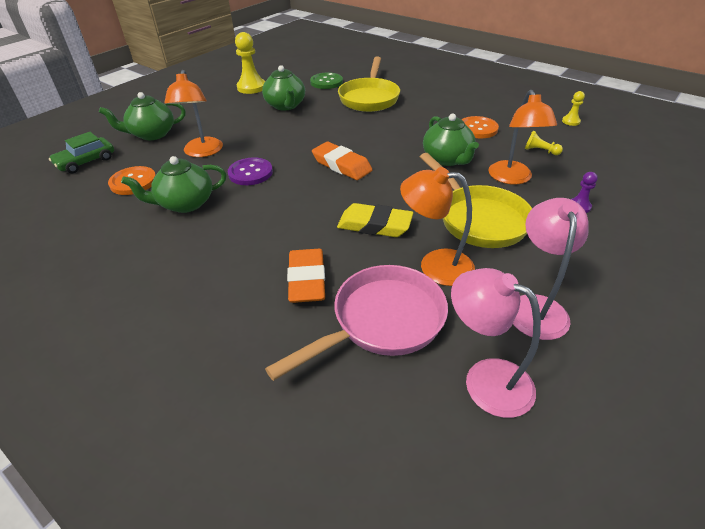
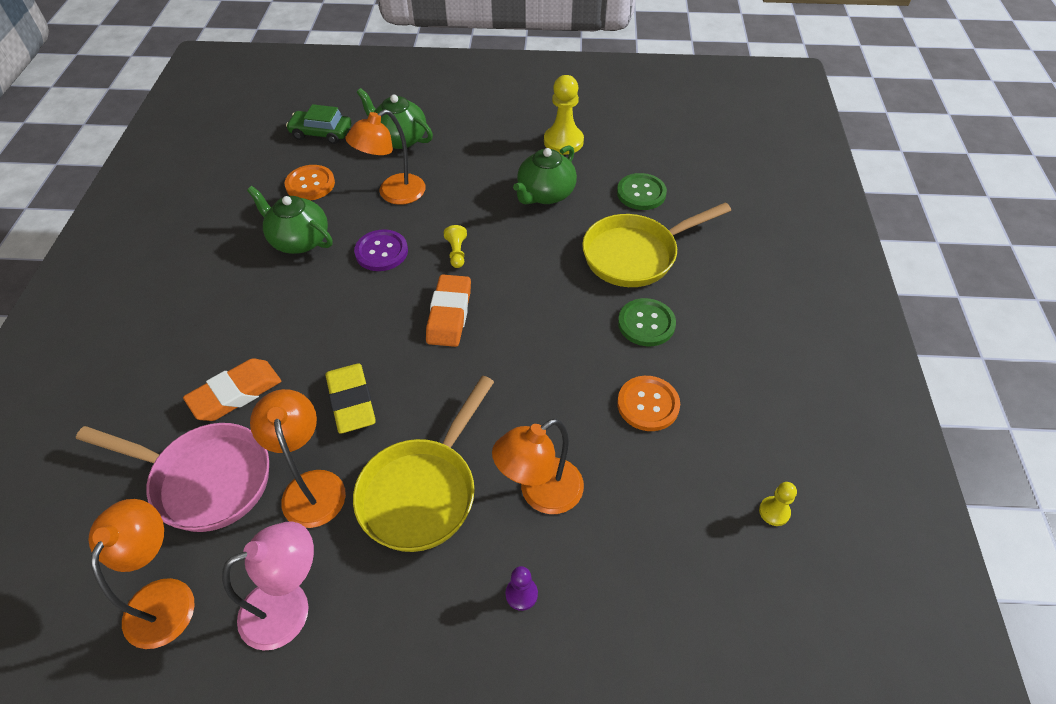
camera: 55 degrees right, 10 degrees up
green teapot [423,114,479,166] -> none
pink lamp [451,268,541,418] -> orange lamp [89,499,195,649]
yellow pawn [525,131,563,155] -> yellow pawn moved to [444,225,467,268]
none -> green button [618,298,676,346]

